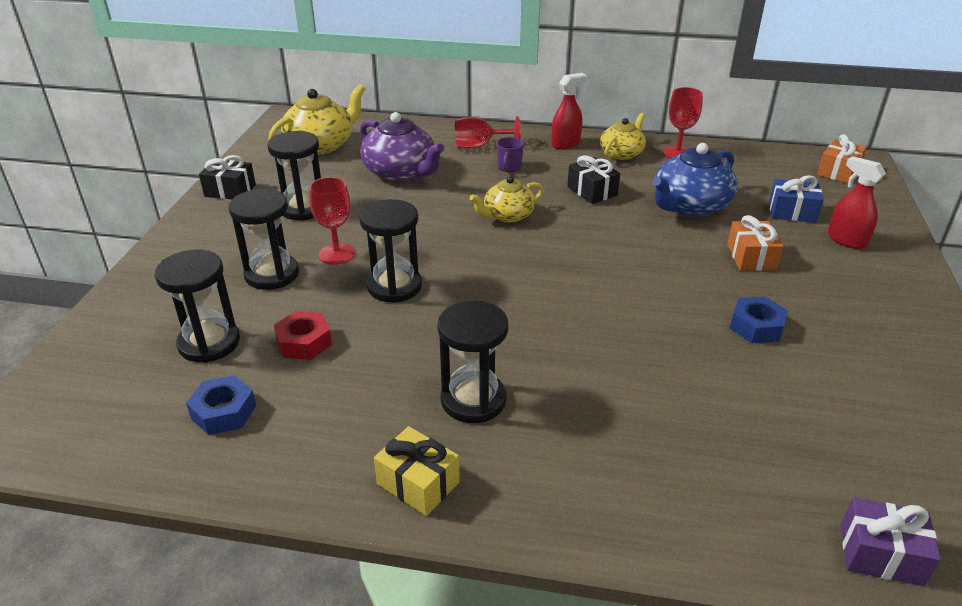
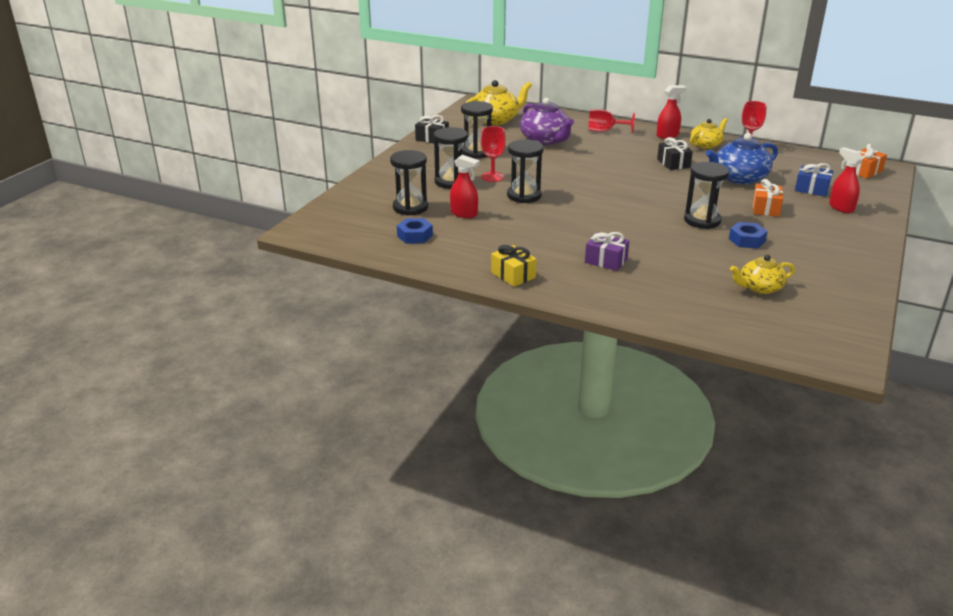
camera: 15 degrees right, 5 degrees down
red nut [274,311,332,360] -> red spray bottle [450,155,480,218]
black hourglass [437,300,508,423] -> black hourglass moved to [684,162,729,229]
yellow teapot [470,176,544,223] -> yellow teapot moved to [730,255,795,294]
purple mug [497,137,524,172] -> none
purple gift [841,498,941,586] -> purple gift moved to [585,232,629,271]

